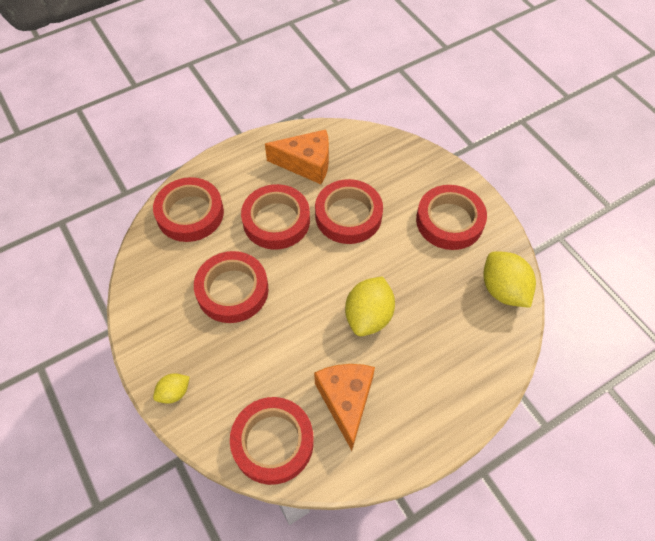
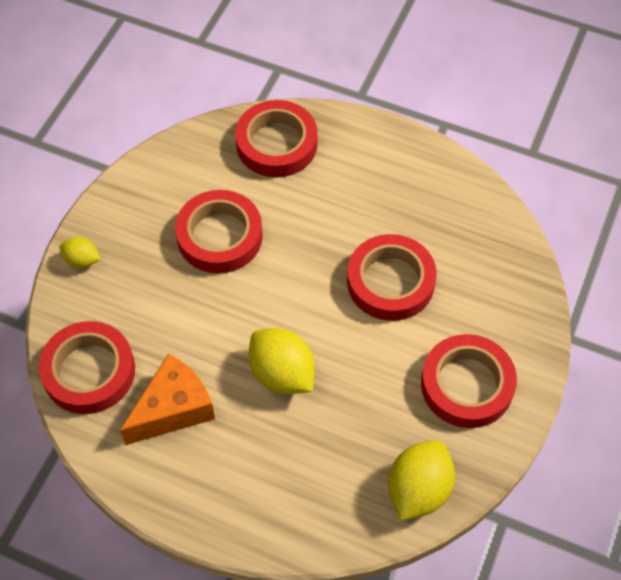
camera: 55 degrees right, 0 degrees up
red tape [241,184,310,250] -> none
orange cheese [265,129,329,184] -> none
yellow lemon [345,276,395,336] -> yellow lemon turned 60 degrees clockwise [249,328,315,394]

